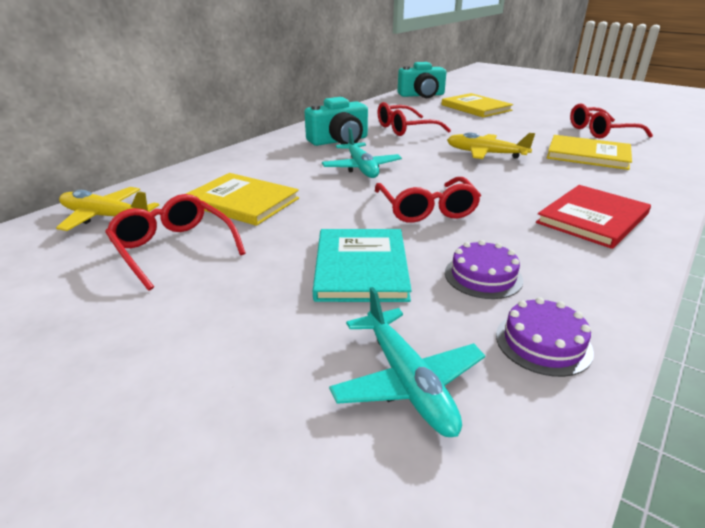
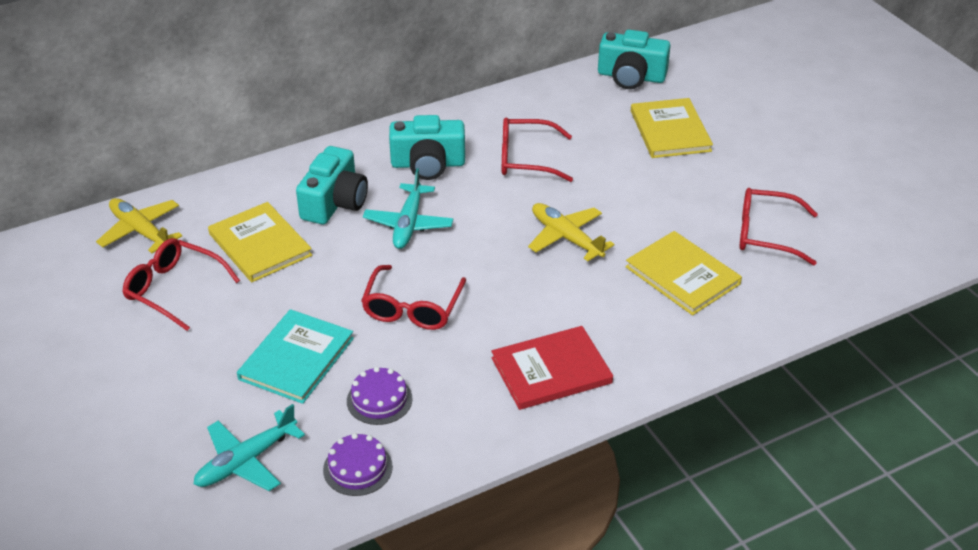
camera: 25 degrees right, 10 degrees up
red glasses [105,194,245,291] -> red glasses turned 45 degrees counterclockwise [122,238,240,331]
turquoise plane [329,287,485,437] -> turquoise plane turned 45 degrees clockwise [194,404,305,491]
none -> turquoise camera [296,146,368,224]

